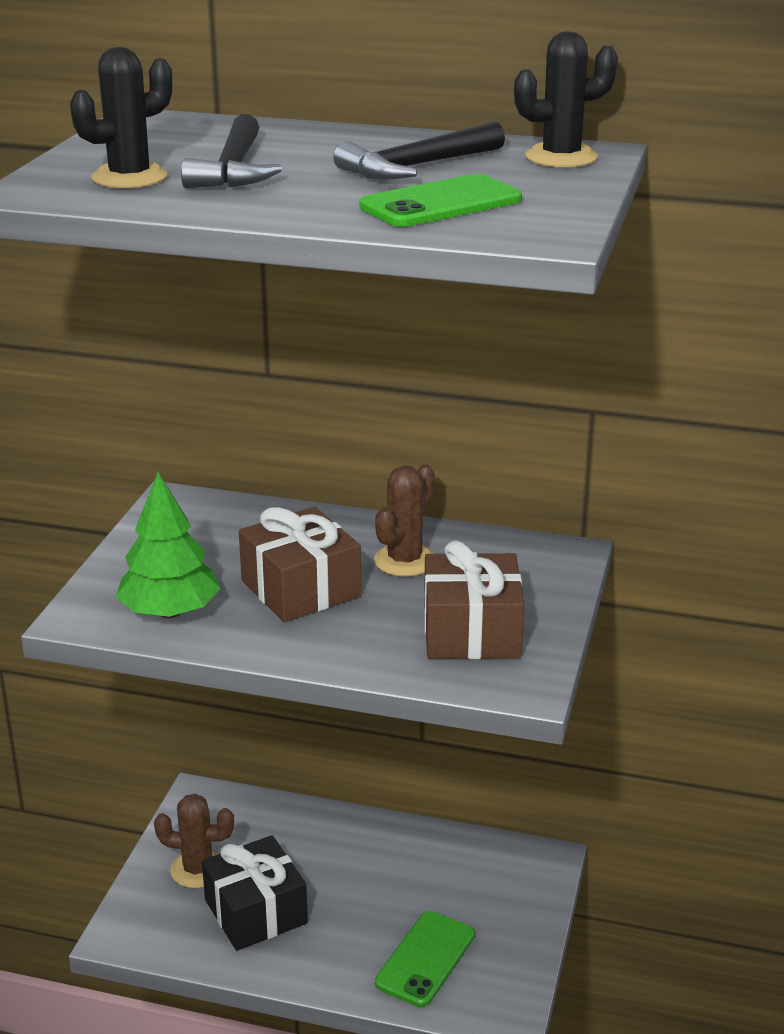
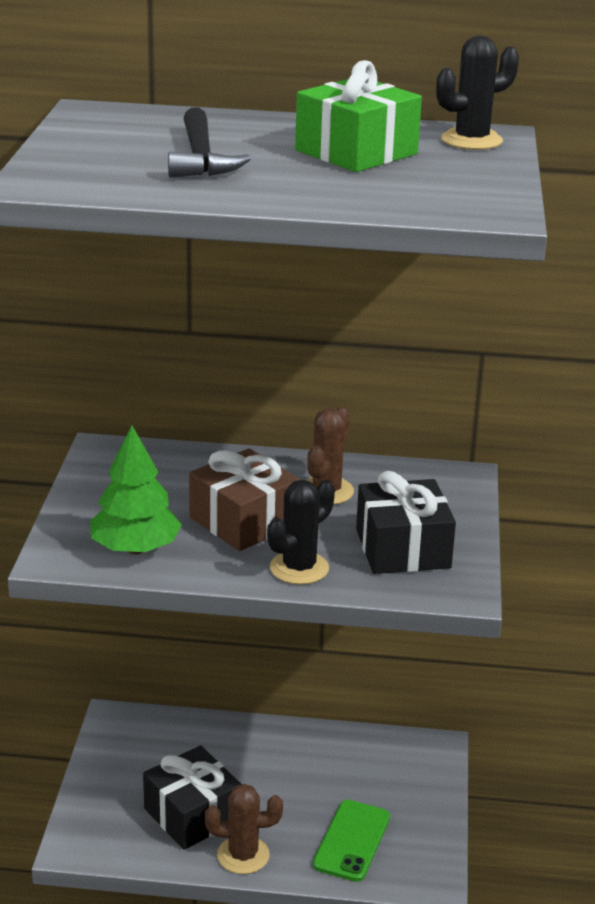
camera: 10 degrees left, 0 degrees up
black cactus [70,47,173,188] -> black cactus moved to [267,480,335,585]
brown cactus [154,794,234,888] -> brown cactus moved to [205,784,283,874]
black hammer [333,121,505,180] -> green gift [295,60,422,172]
green phone [359,174,522,227] -> none
brown gift [424,540,524,659] -> black gift [356,471,456,574]

